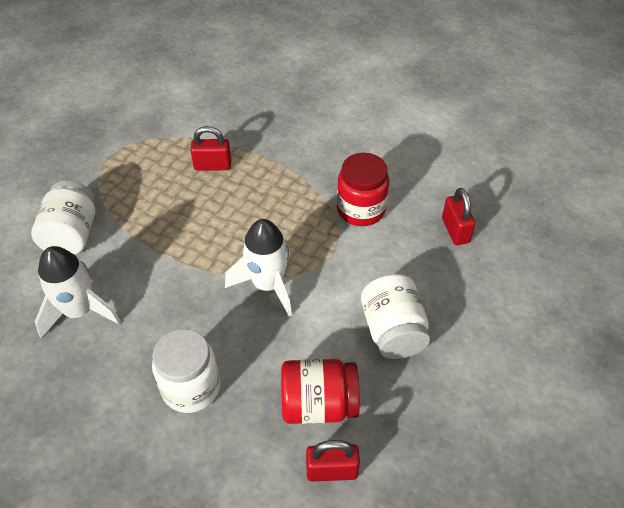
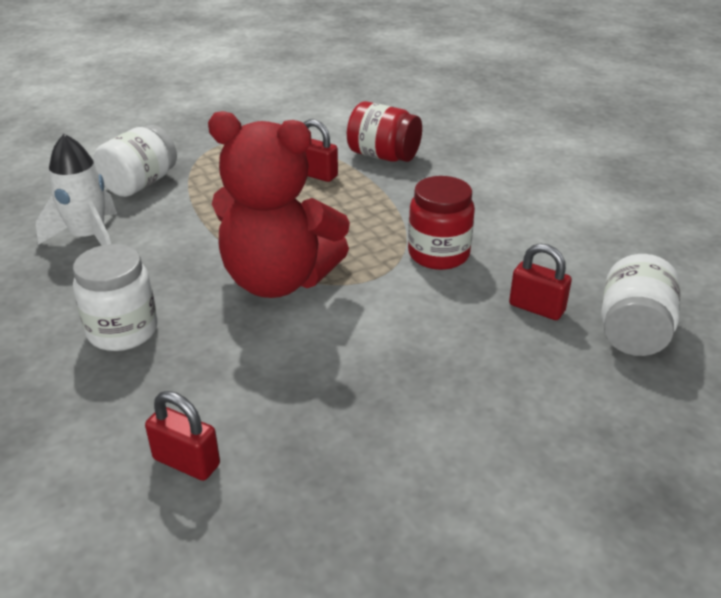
camera: 30 degrees right, 15 degrees down
white rocket [225,219,292,316] -> red teddy bear [208,111,350,298]
red jar [281,359,360,424] -> red jar moved to [347,101,422,162]
white jar [361,274,430,359] -> white jar moved to [601,254,680,356]
red padlock [442,188,475,245] -> red padlock turned 75 degrees counterclockwise [509,243,572,320]

